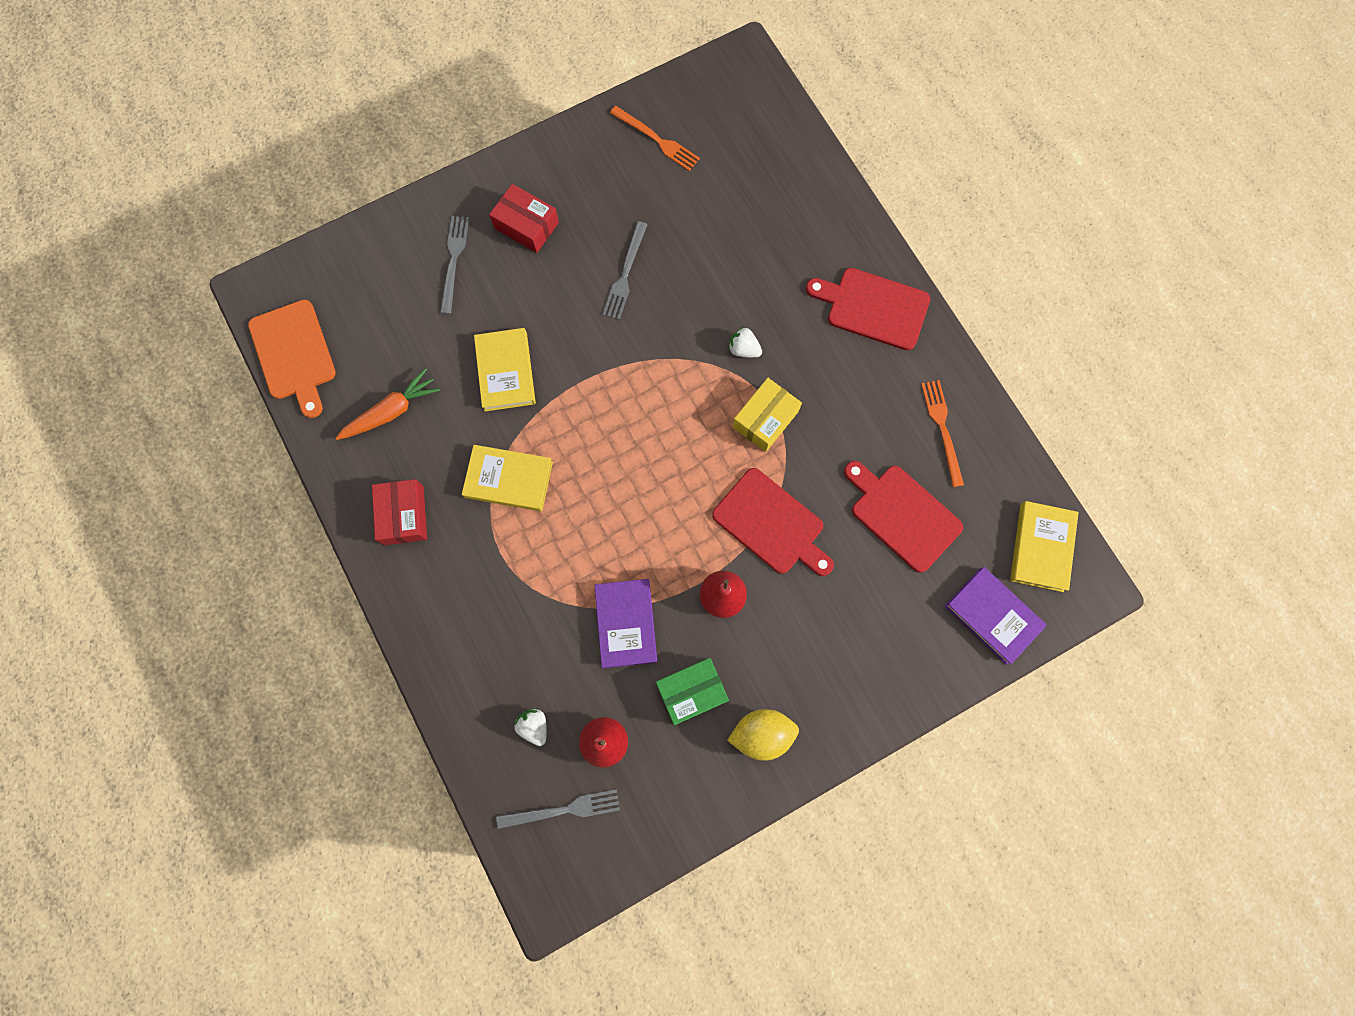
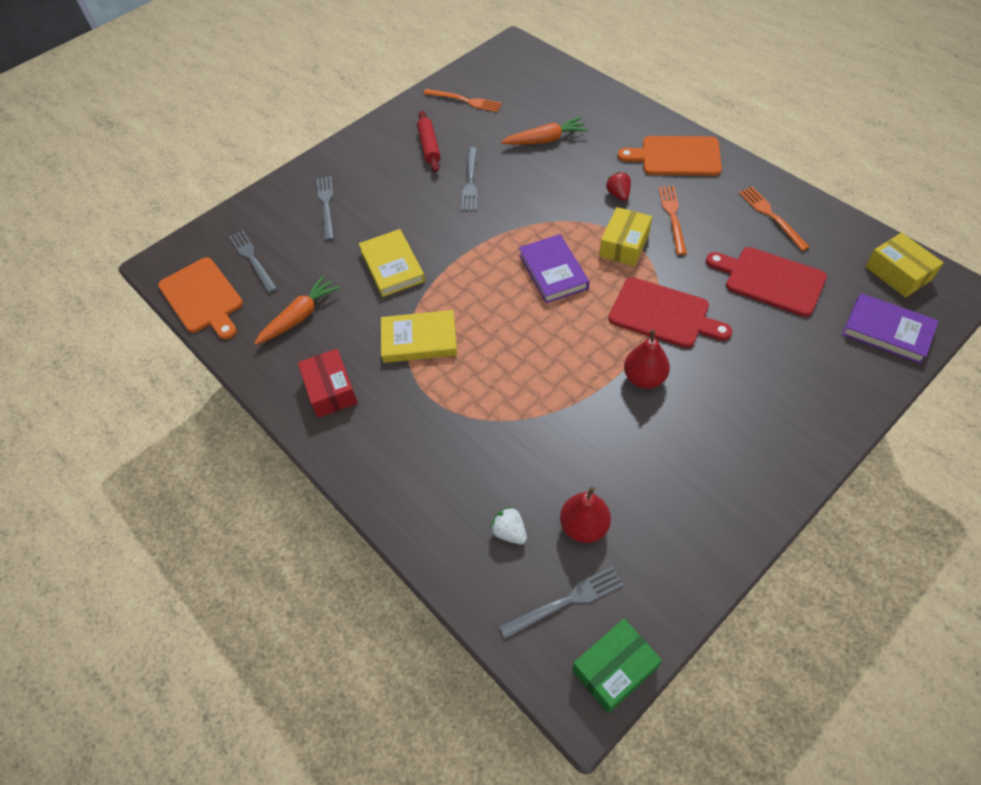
camera: 10 degrees left, 20 degrees down
red box [489,184,559,253] -> none
purple book [595,579,657,668] -> purple book moved to [519,234,589,303]
green box [656,658,729,725] -> green box moved to [572,619,662,713]
yellow lemon [727,709,799,761] -> none
white strawberry [728,327,762,358] -> none
red cutting board [806,268,930,350] -> orange cutting board [618,136,722,176]
yellow book [1010,501,1079,592] -> yellow box [865,233,944,297]
none -> grey fork [229,230,277,293]
none -> red rolling pin [417,111,441,172]
none -> orange carrot [501,117,588,145]
none -> red strawberry [606,172,631,201]
none -> orange fork [658,186,687,255]

